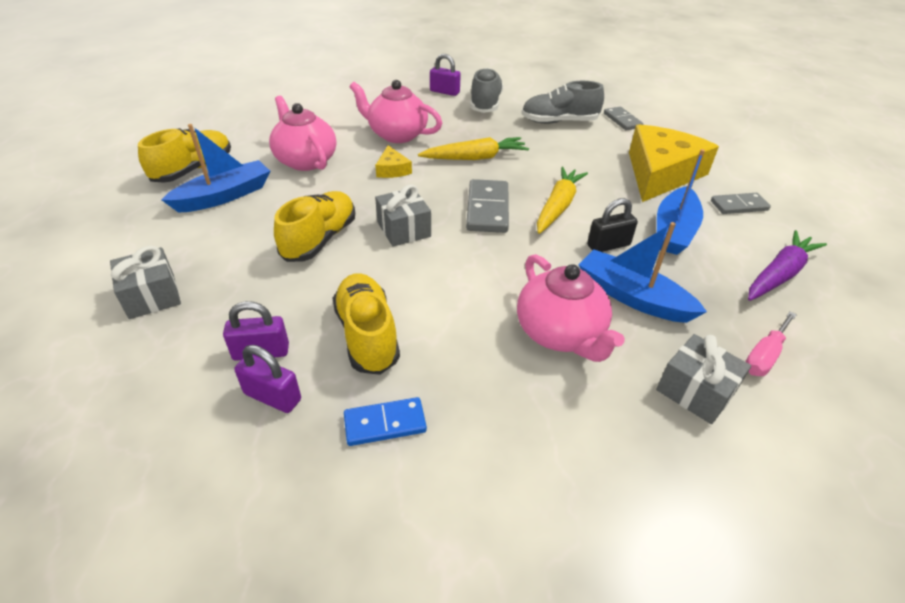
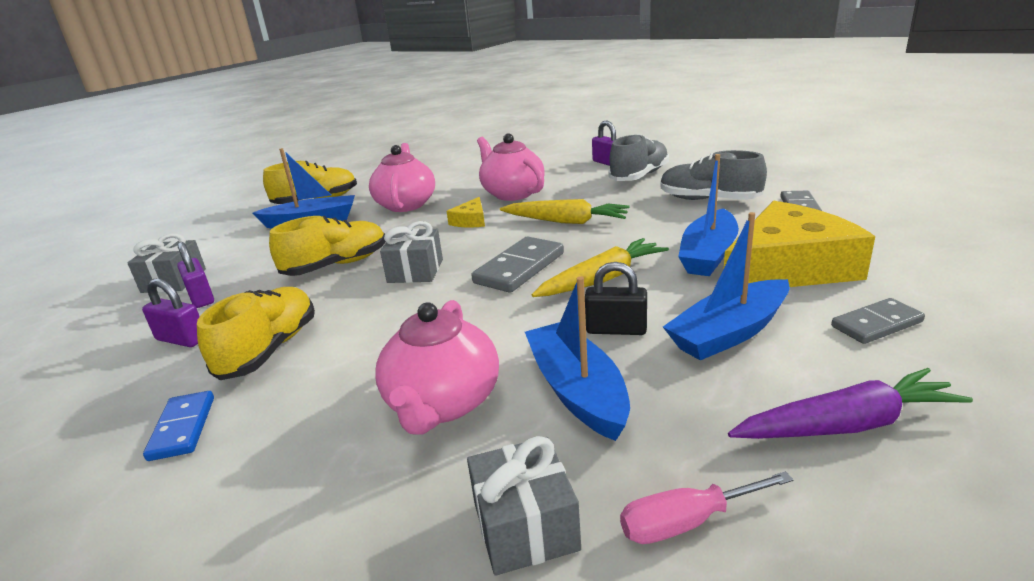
camera: 35 degrees right, 15 degrees down
purple padlock [234,345,301,413] -> purple padlock moved to [177,242,214,308]
blue domino [344,397,427,446] -> blue domino turned 60 degrees clockwise [143,391,214,461]
grey domino [711,193,771,214] -> grey domino turned 45 degrees counterclockwise [831,298,925,344]
none -> blue boat [678,154,739,276]

